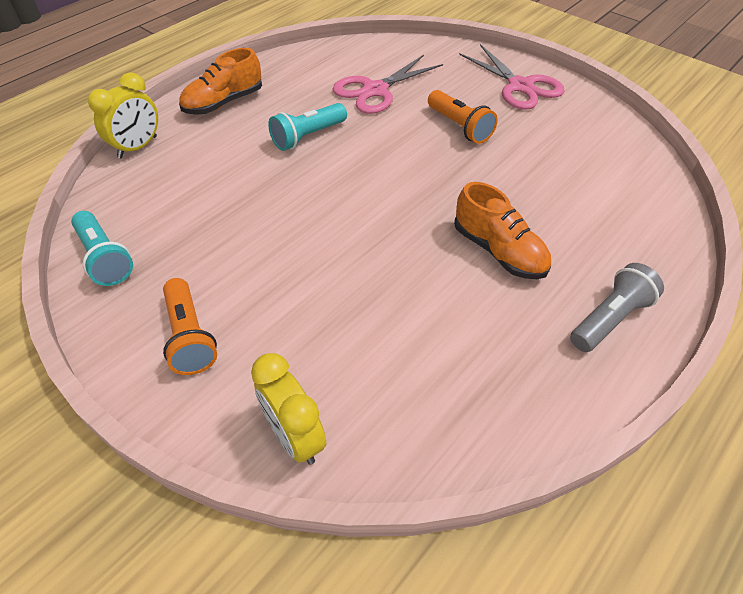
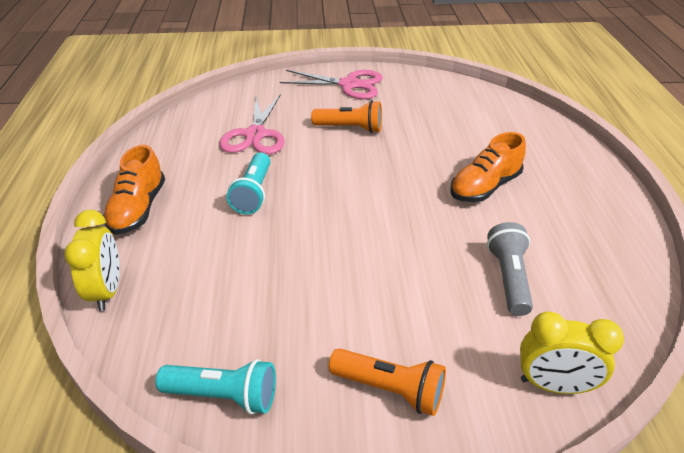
camera: 45 degrees left, 10 degrees down
orange shoe [454,182,551,279] -> orange shoe turned 135 degrees clockwise [450,132,526,202]
grey flashlight [570,263,664,352] -> grey flashlight moved to [487,222,533,316]

